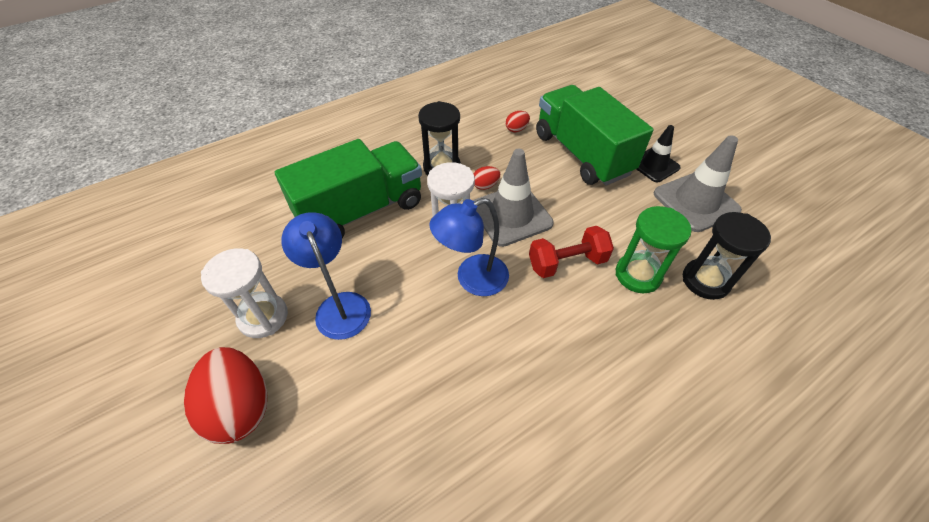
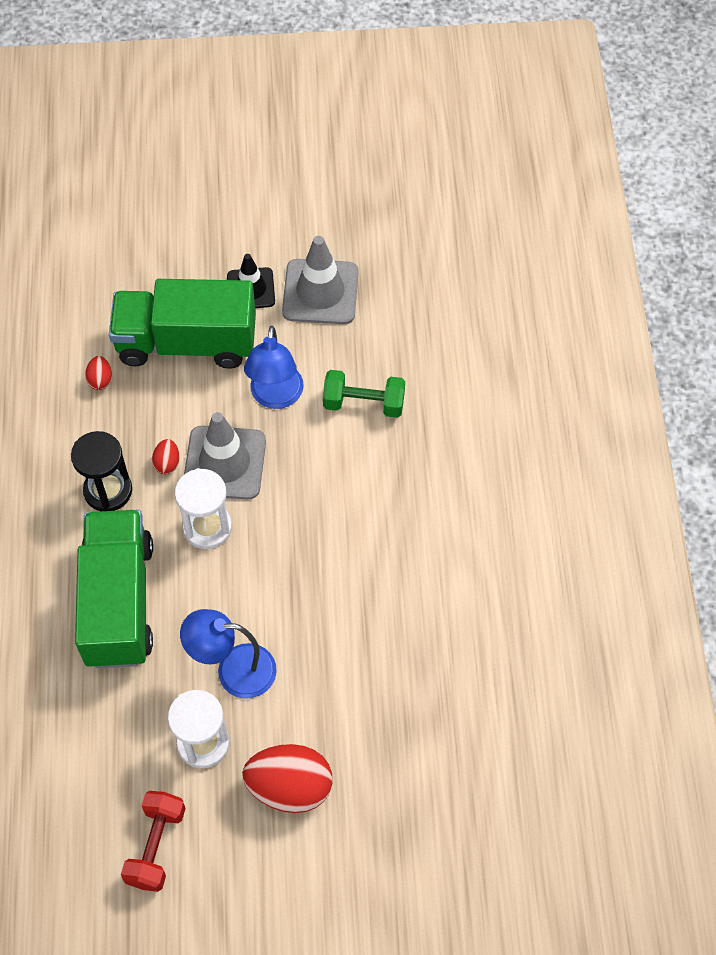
camera: 60 degrees left, 10 degrees up
blue lamp [429,198,509,296] -> blue lamp moved to [244,326,304,409]
red dumbbell [529,226,614,278] -> red dumbbell moved to [121,791,186,892]
green hourglass [616,206,692,293] -> green dumbbell [323,370,405,418]
black hourglass [683,212,771,300] -> none

